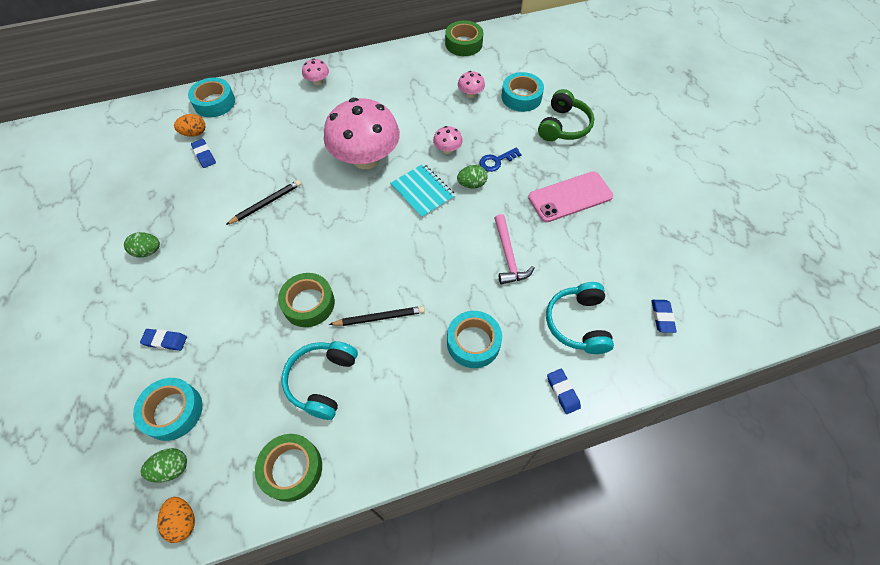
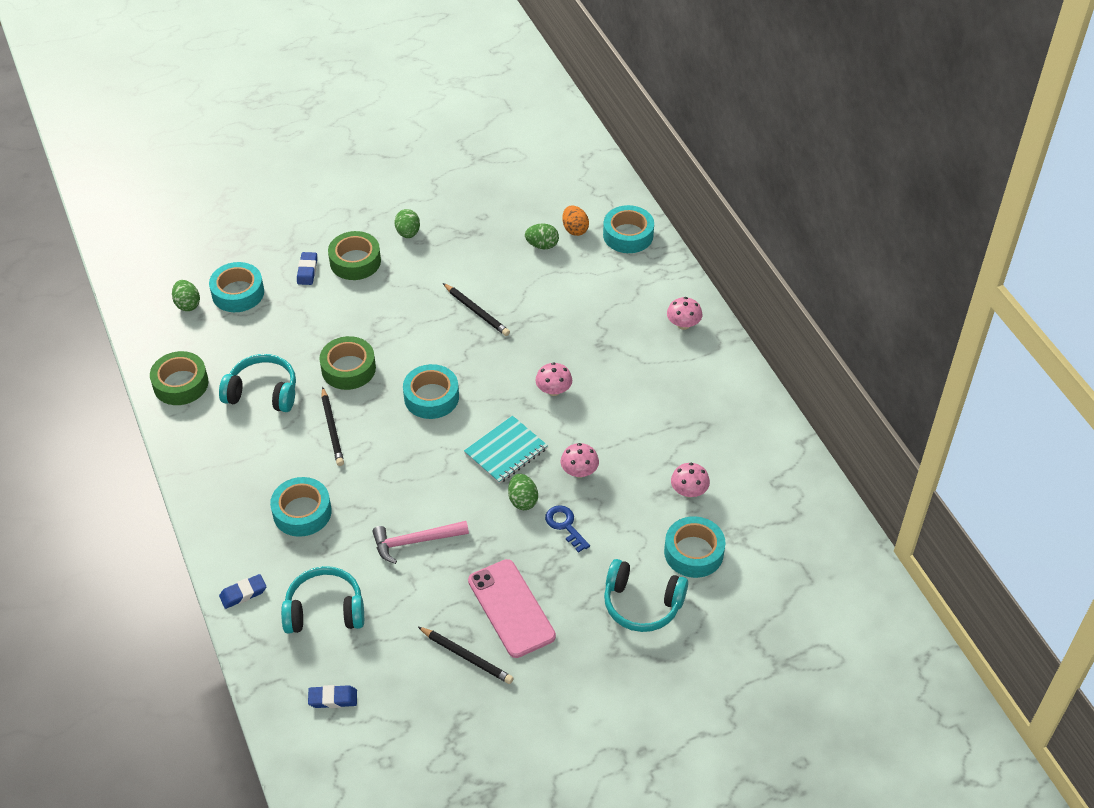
camera: 85 degrees right, 10 degrees down
orange egg [158,497,195,543] -> none
blue eraser [191,139,216,168] -> green egg [525,223,559,249]
pink mushroom [324,98,400,169] -> pink mushroom [535,362,572,396], size x0.41
green tape [445,20,483,56] -> green tape moved to [328,231,381,280]
green headphones [538,89,594,141] -> turquoise headphones [604,559,688,632]
none -> turquoise tape [403,364,459,419]
none -> black pencil [418,627,514,684]

